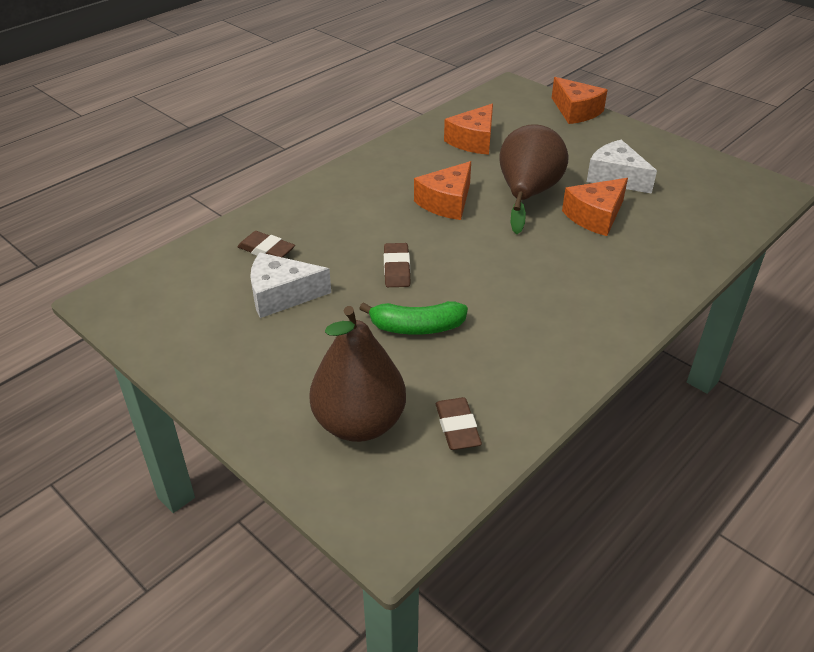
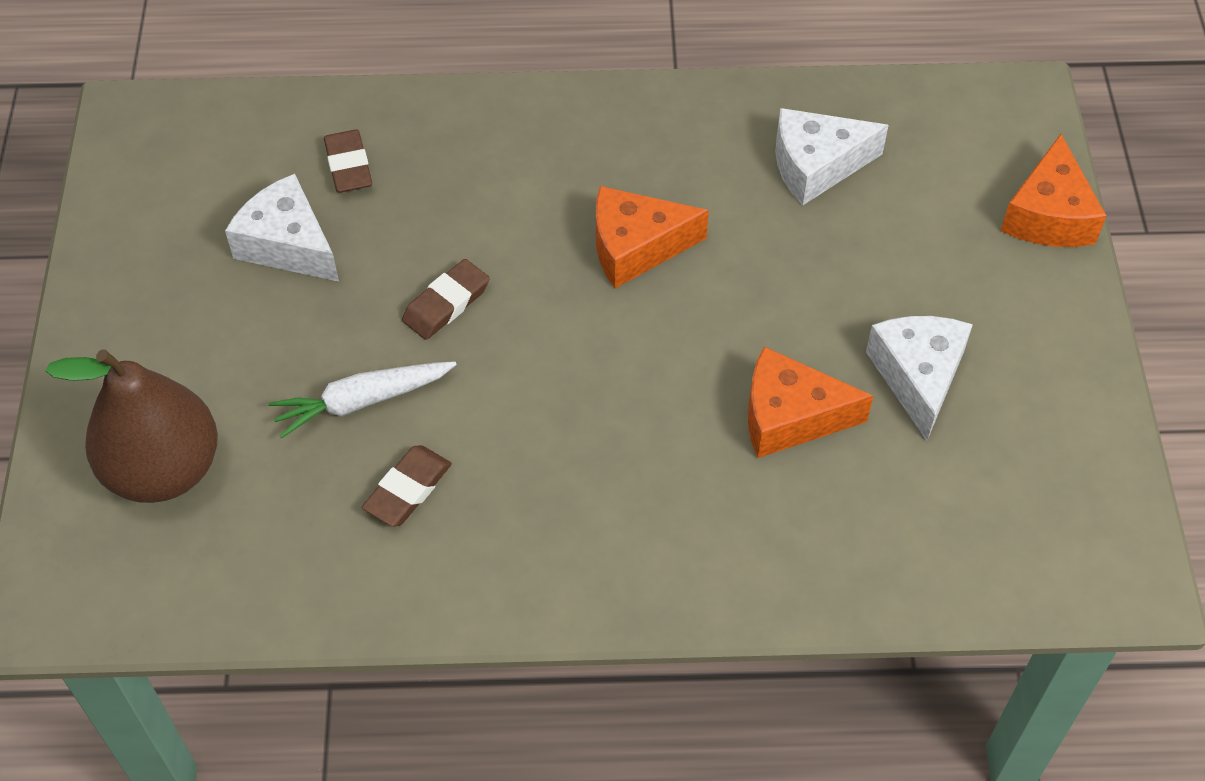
camera: 45 degrees right, 15 degrees up
green banana [359,301,468,335] -> white carrot [268,361,457,439]
brown eraser [436,397,482,450] -> brown eraser moved to [362,445,452,527]
orange cheese [444,104,493,155] -> white cheese [775,108,889,205]
brown pear [499,124,568,234] -> none

